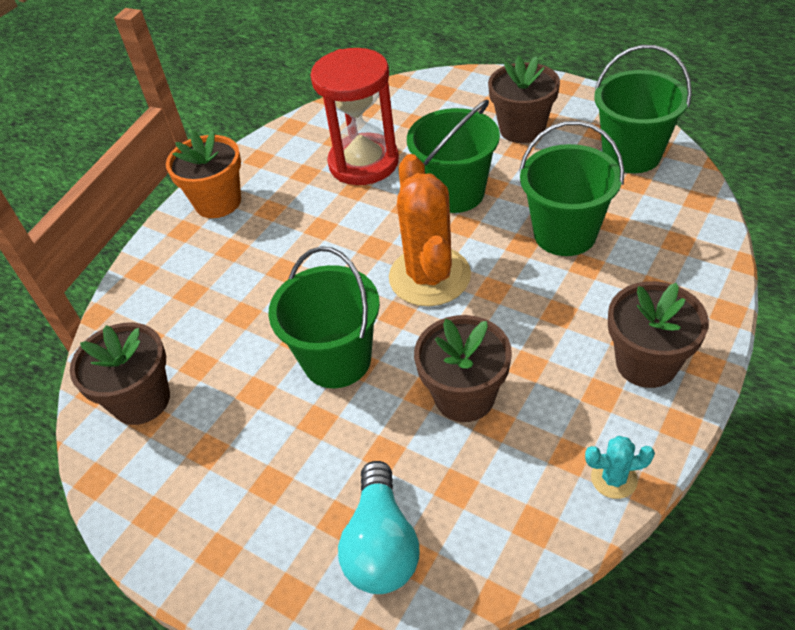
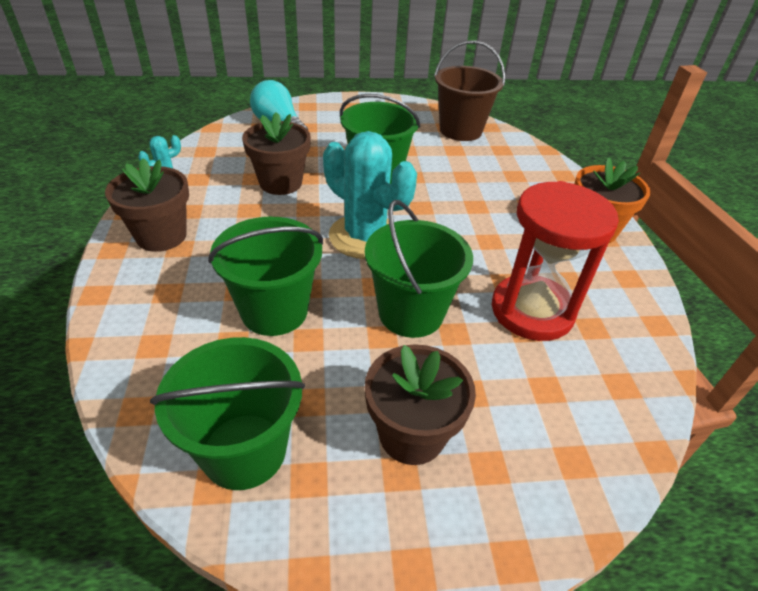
camera: 135 degrees right, 5 degrees down
brown flower pot [70,323,170,425] -> brown bucket [434,40,505,141]
orange cactus [389,154,471,306] -> turquoise cactus [323,131,417,259]

